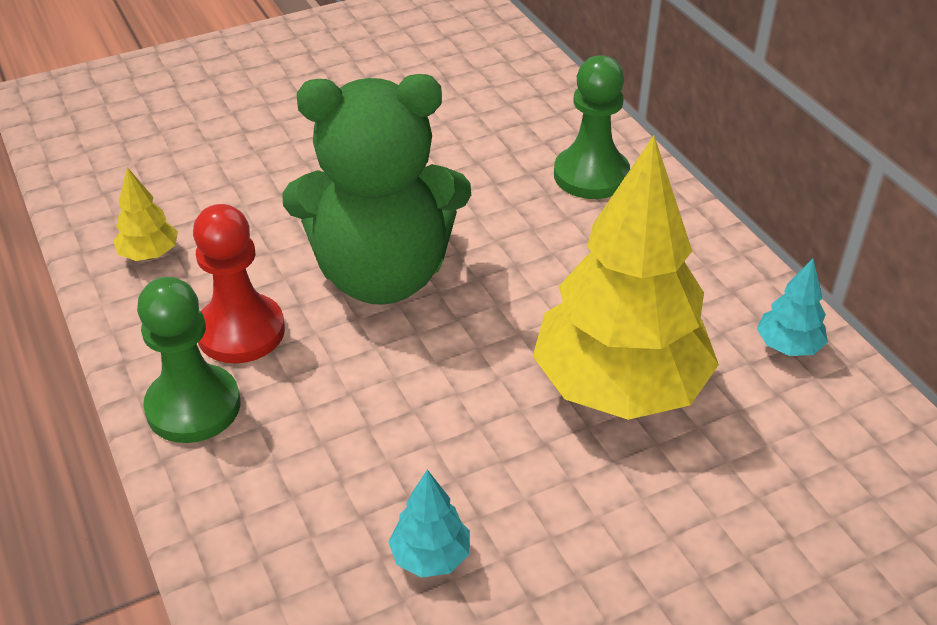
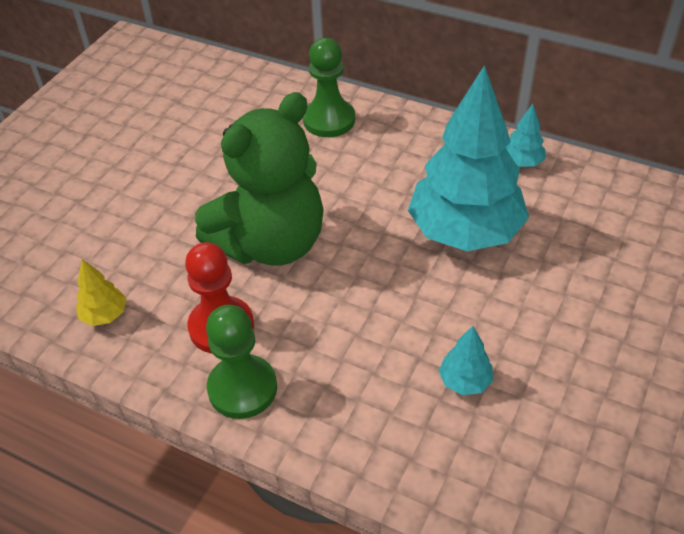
camera: 35 degrees left, 5 degrees up
yellow tree [533,135,719,420] -> turquoise tree [408,65,529,251]

